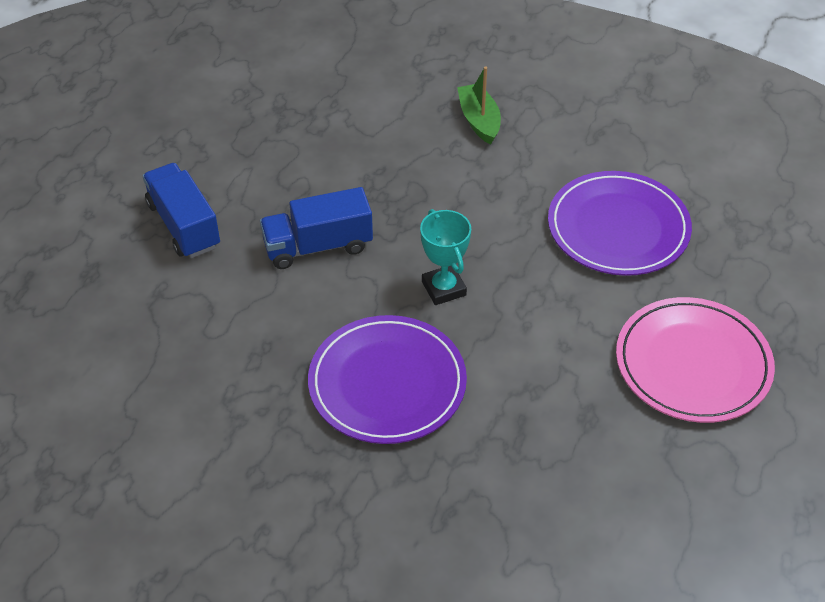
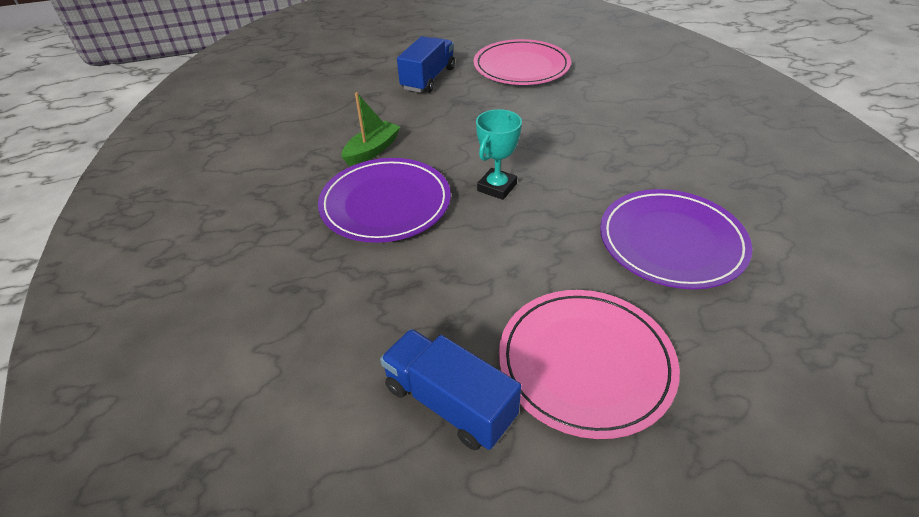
camera: 55 degrees right, 5 degrees down
blue truck [260,187,373,269] -> blue truck moved to [380,329,521,450]
green boat [457,66,501,145] -> green boat moved to [342,92,400,166]
none -> pink plate [474,39,571,85]

